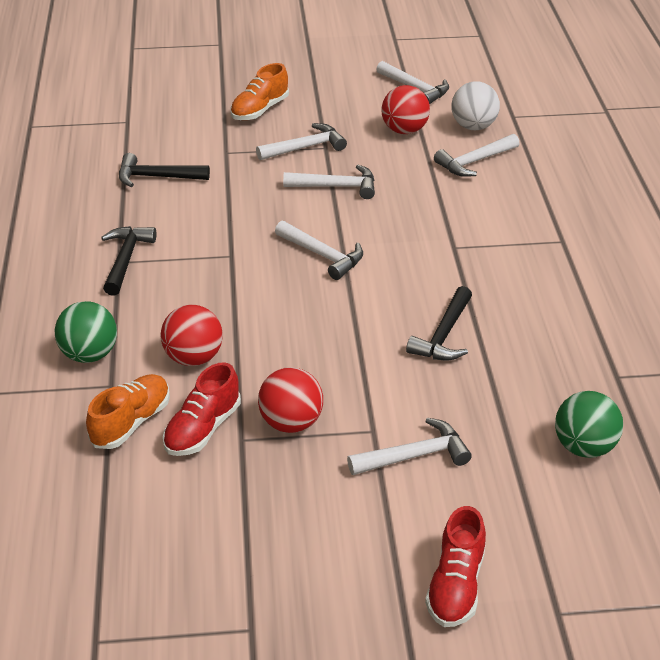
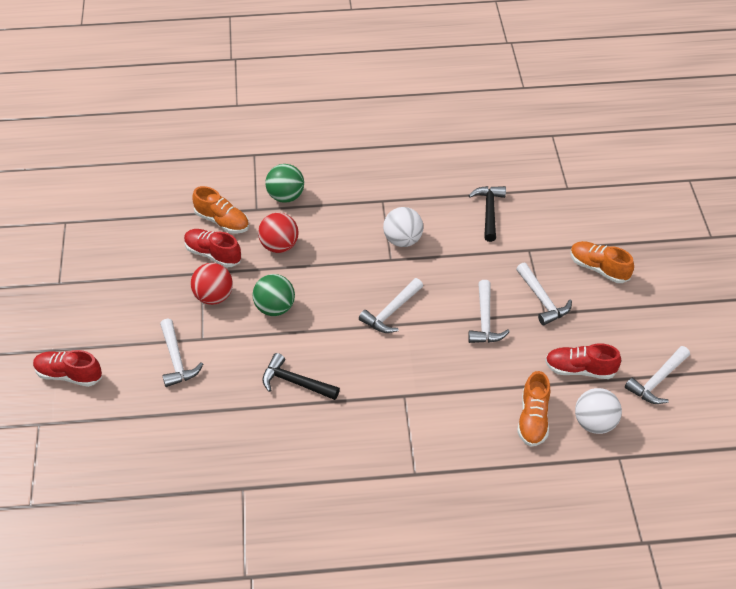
camera: 90 degrees right, 10 degrees up
black hammer [101,226,156,296] -> none
red ball [381,85,430,134] -> red shoe [545,343,621,379]
white hammer [434,134,520,177] -> orange shoe [517,371,550,447]
green ball [555,391,623,458] -> green ball moved to [253,274,295,316]
none -> white ball [383,207,423,247]

